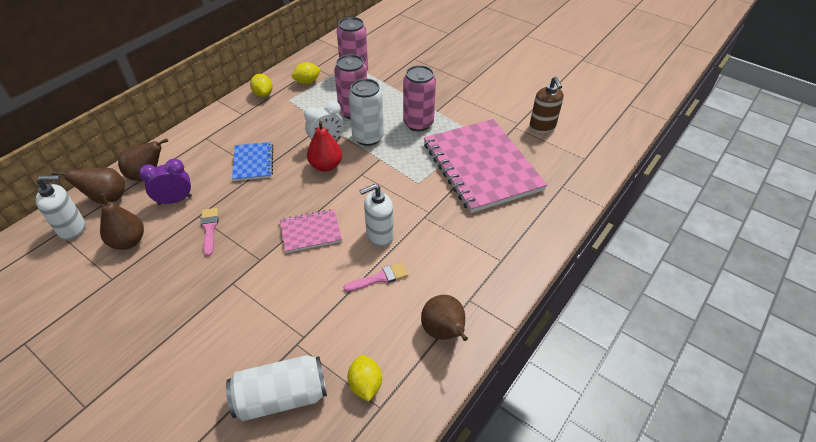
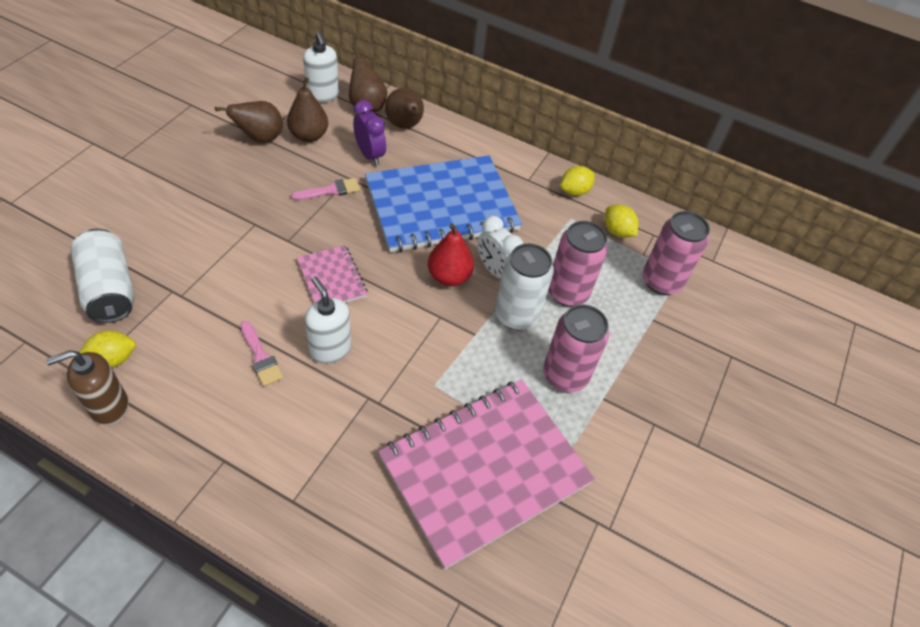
camera: 75 degrees right, 5 degrees up
blue notebook [232,142,273,181] -> blue notebook [365,155,522,252], size x2.16
brown pear [421,295,468,341] -> brown pear moved to [215,101,283,143]
brown soap dispenser [529,77,564,133] -> brown soap dispenser moved to [46,350,129,426]

